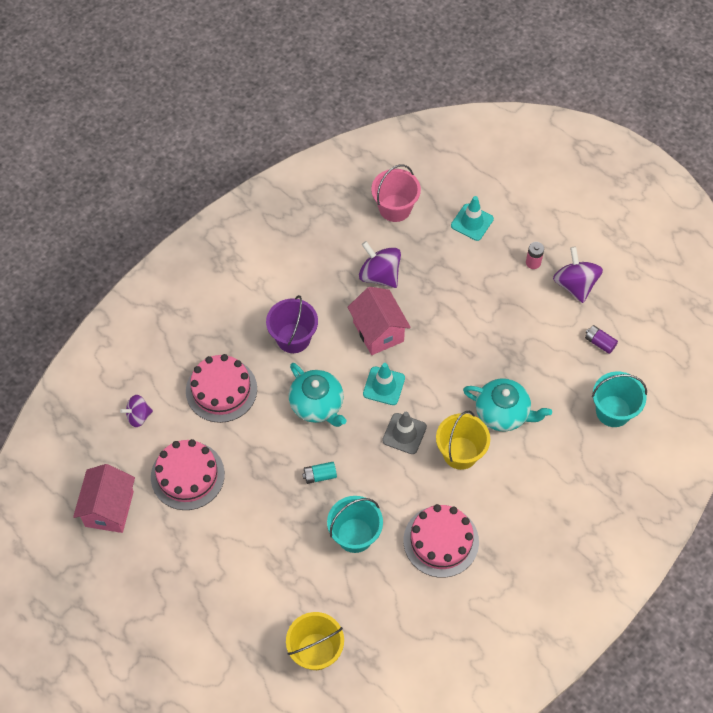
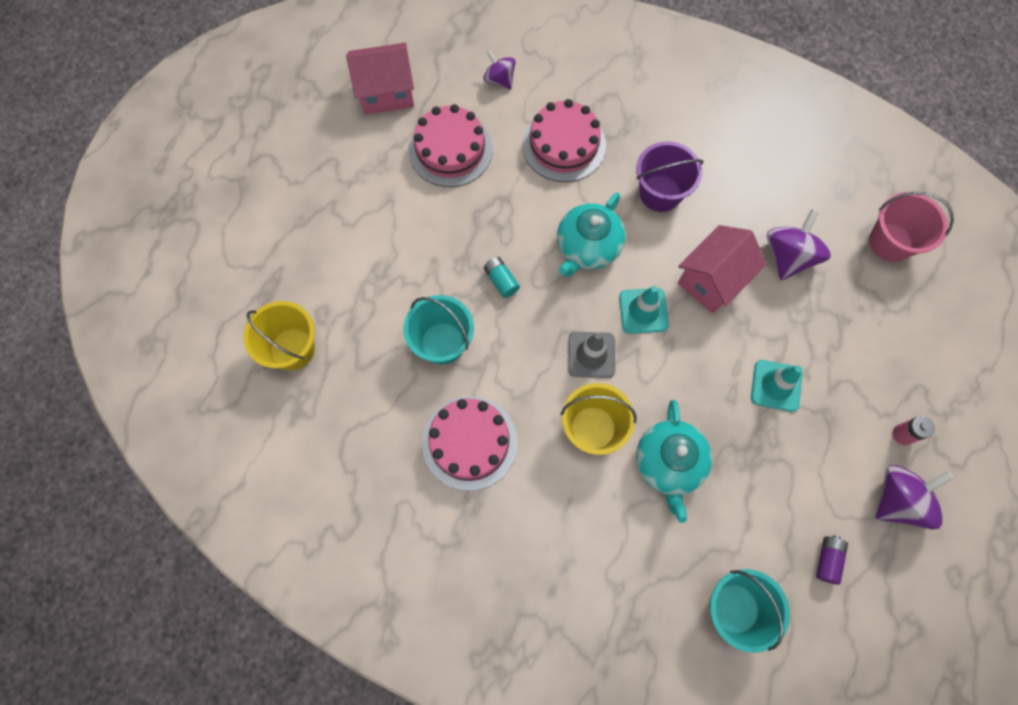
camera: 70 degrees right, 10 degrees up
turquoise traffic cone [451,196,494,241] -> turquoise traffic cone moved to [751,360,802,412]

